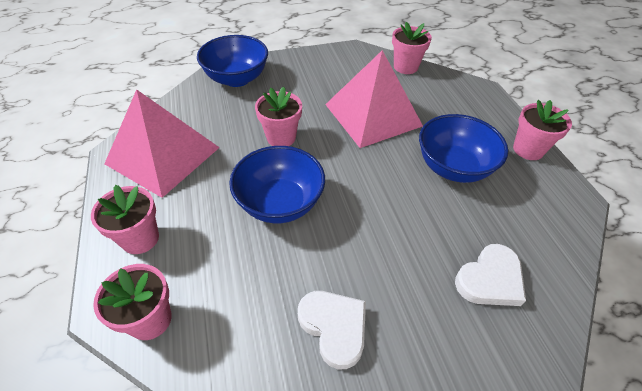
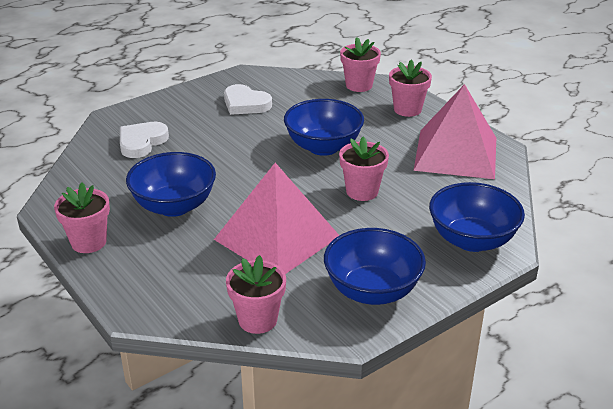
camera: 160 degrees right, 15 degrees down
none -> blue bowl [324,228,426,305]

